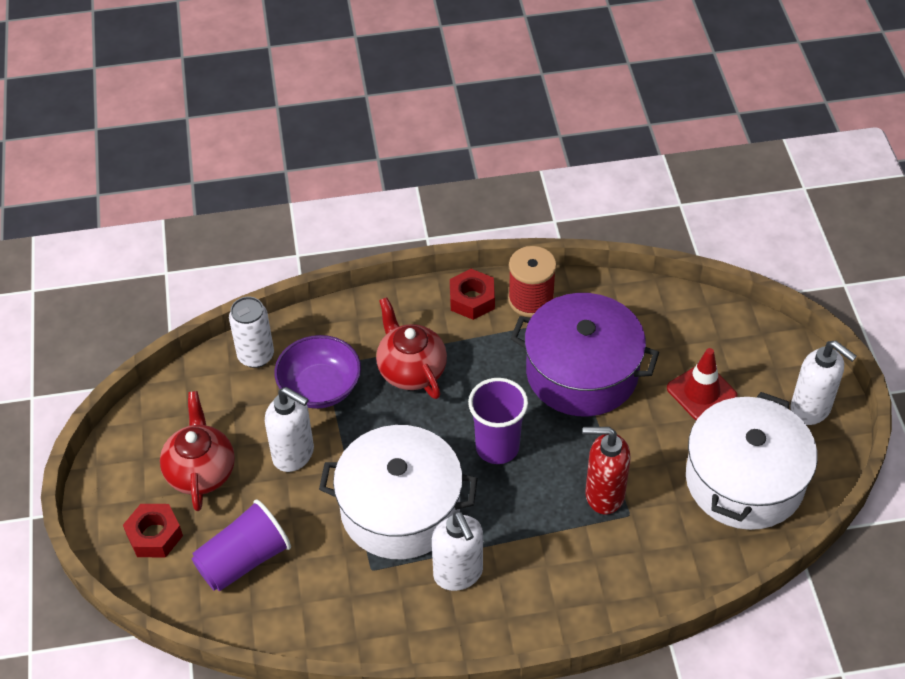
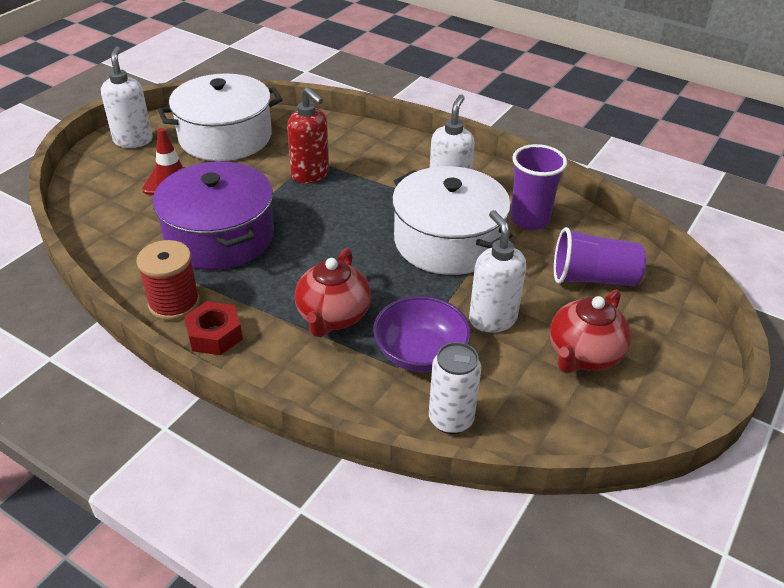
camera: 140 degrees left, 10 degrees down
red nut [123,504,183,557] -> none
purple cup [468,378,528,464] -> purple cup moved to [510,144,567,230]

